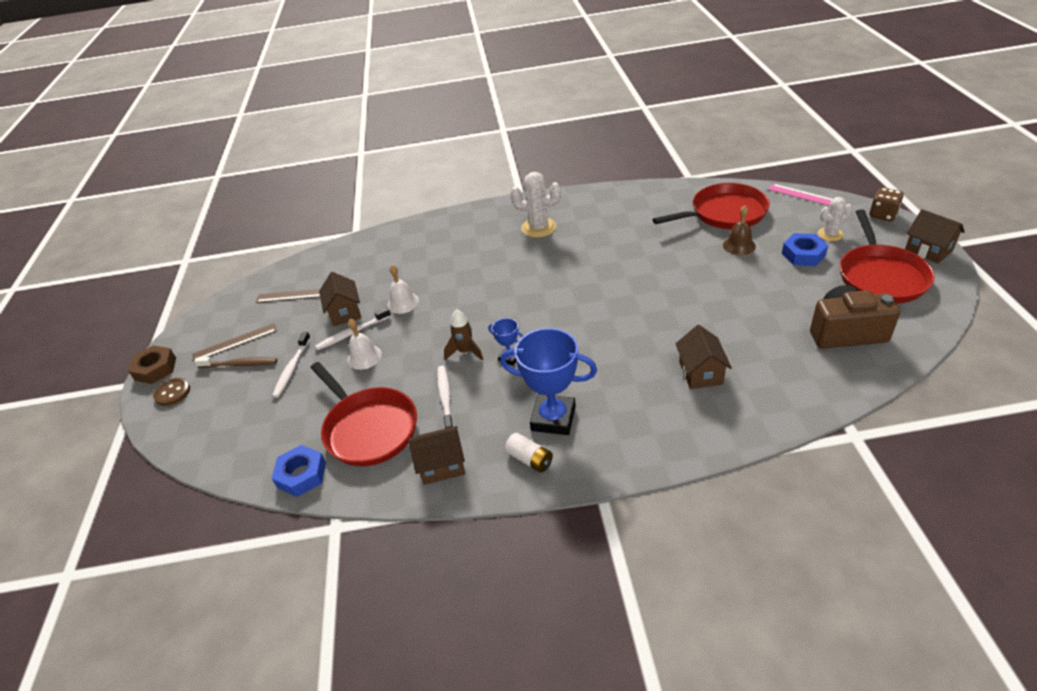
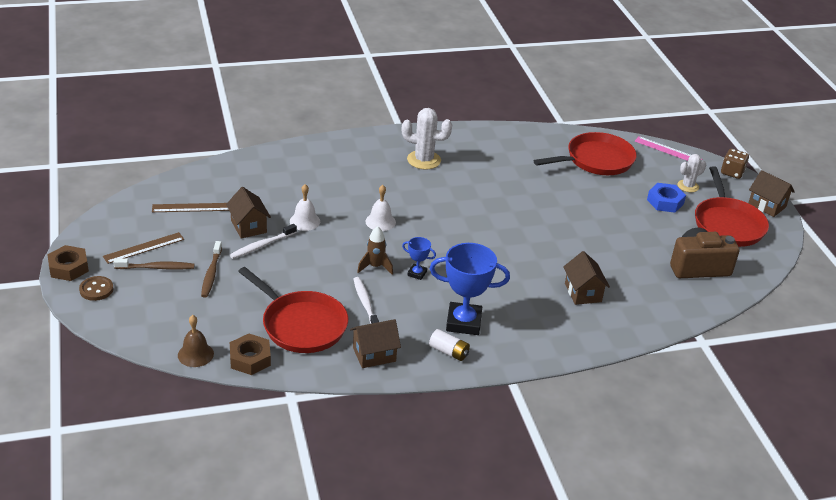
camera: 15 degrees left, 5 degrees down
white toothbrush [272,332,311,398] -> brown toothbrush [201,241,222,298]
blue nut [272,445,326,497] -> brown nut [230,334,271,375]
white bell [347,318,382,370] -> white bell moved to [366,185,396,231]
brown bell [723,205,756,255] -> brown bell moved to [178,315,214,367]

